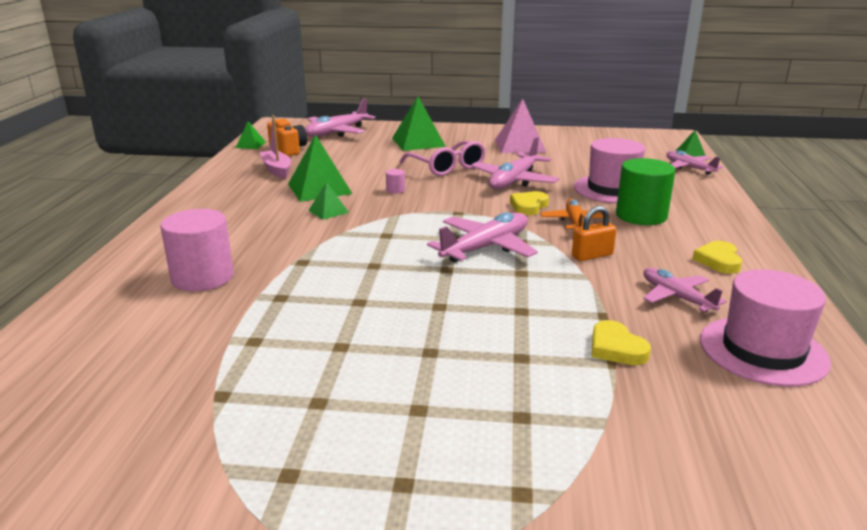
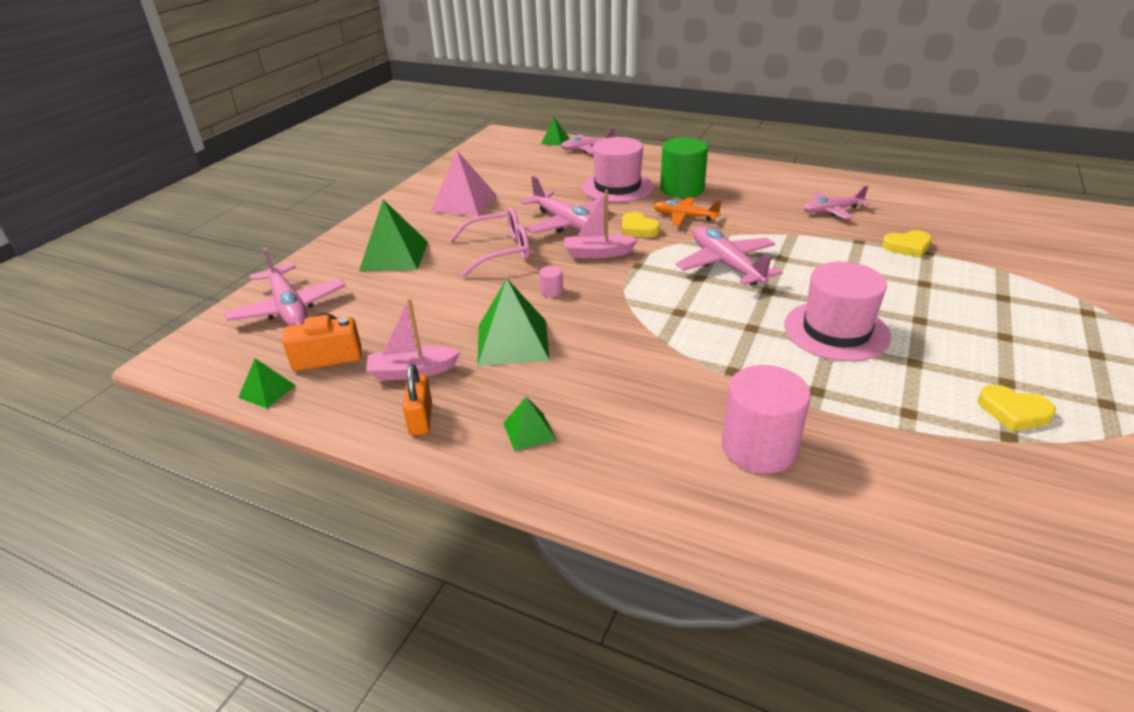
camera: 70 degrees left, 10 degrees up
green pyramid [308,182,349,220] -> green pyramid moved to [503,397,556,451]
orange padlock [572,206,617,261] -> orange padlock moved to [403,364,432,435]
yellow heart [692,241,742,274] -> yellow heart moved to [978,385,1056,431]
pink hat [700,269,831,387] -> pink hat moved to [784,262,891,362]
none -> pink boat [564,189,638,259]

